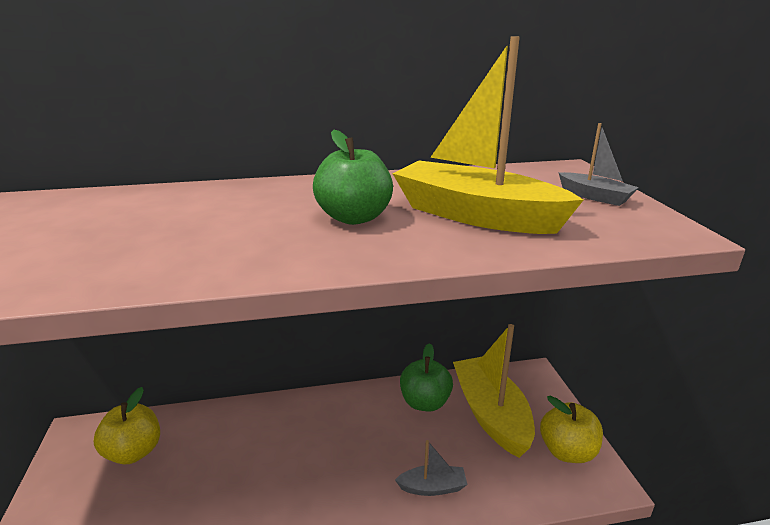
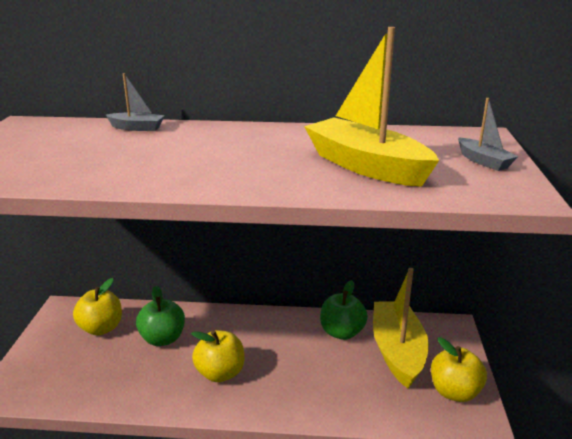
camera: 15 degrees right, 0 degrees up
green apple [313,130,393,225] -> green apple moved to [136,286,185,346]
grey boat [395,440,468,496] -> grey boat moved to [106,73,165,131]
none -> yellow apple [191,330,245,382]

